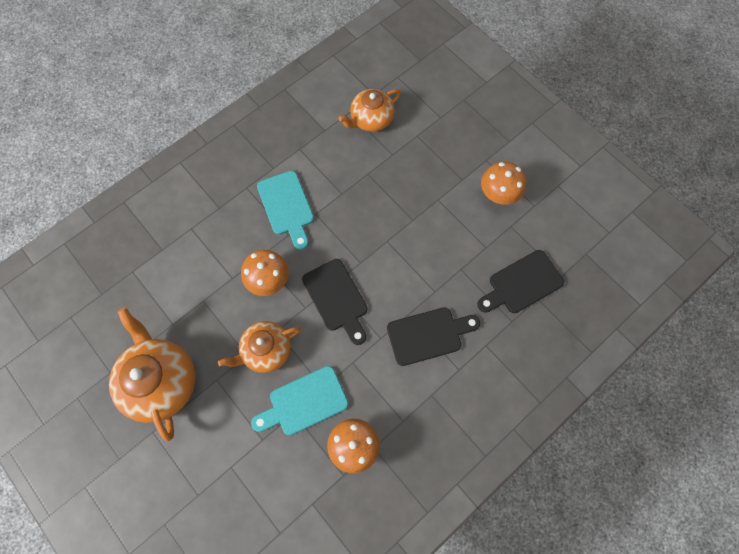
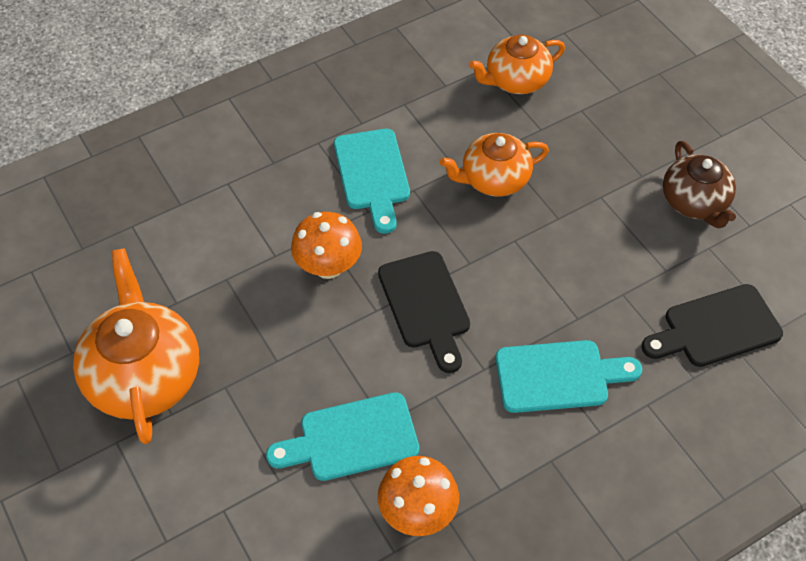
camera: 10 degrees right, 15 degrees down
orange teapot [218,321,301,373] -> orange teapot moved to [440,133,549,197]
black cutting board [387,307,480,366] -> turquoise cutting board [496,340,642,413]
orange mushroom [481,162,526,205] -> brown teapot [663,141,736,228]

